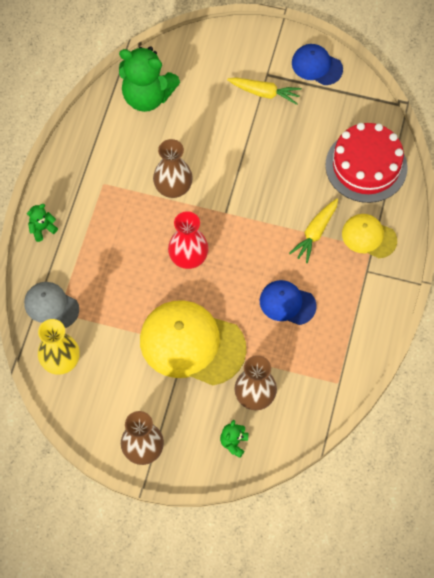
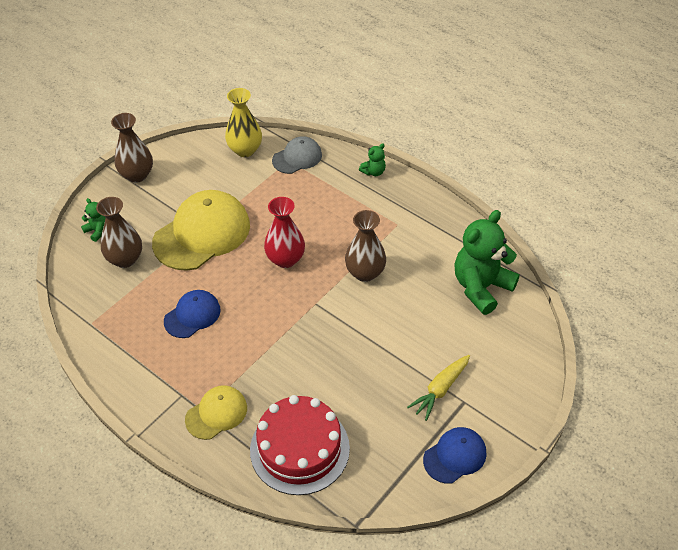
camera: 115 degrees right, 15 degrees down
green teddy bear [27,204,58,242] -> green teddy bear turned 60 degrees clockwise [359,143,386,176]
yellow carrot [289,198,338,263] -> none

